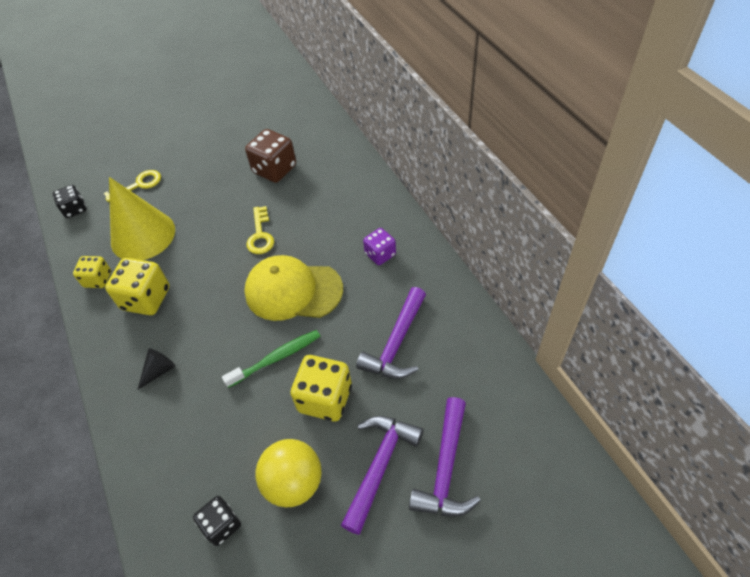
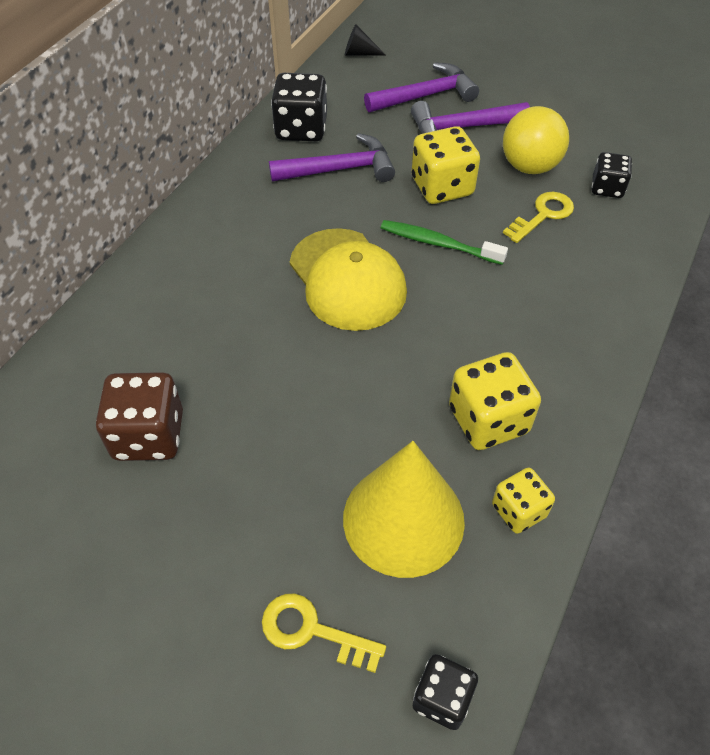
camera: 130 degrees left, 0 degrees up
black cone [138,349,175,389] -> black cone moved to [345,24,386,56]
yellow key [246,206,274,254] -> yellow key moved to [503,192,574,243]
purple dice [363,228,396,265] -> none
none -> black dice [271,73,327,141]

